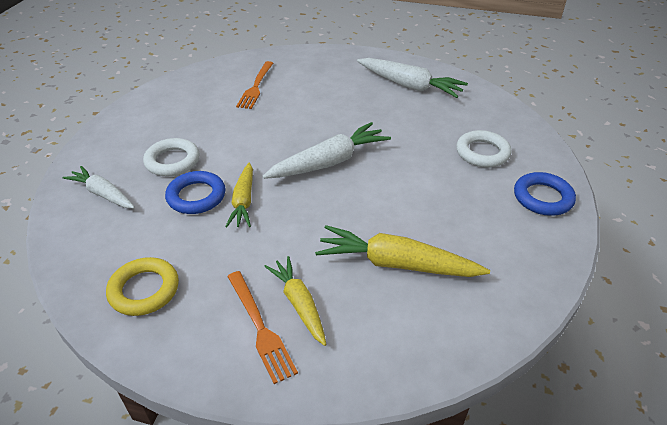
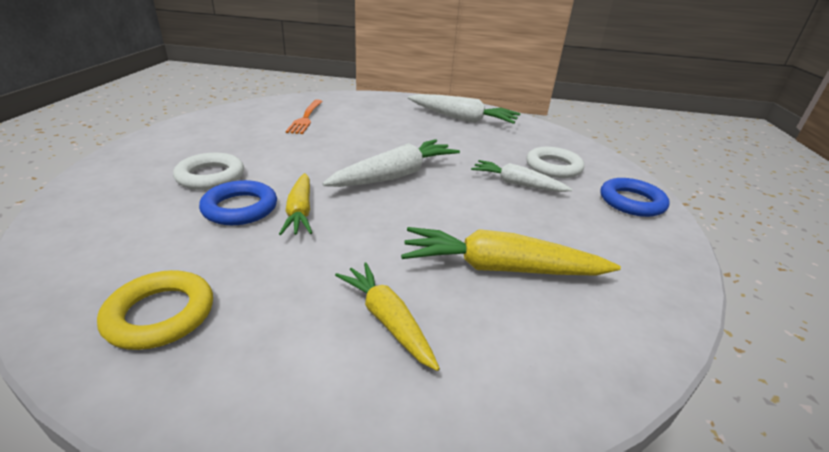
camera: 10 degrees left, 10 degrees down
white carrot [63,166,135,208] -> white carrot moved to [471,160,572,192]
orange fork [227,271,298,384] -> none

